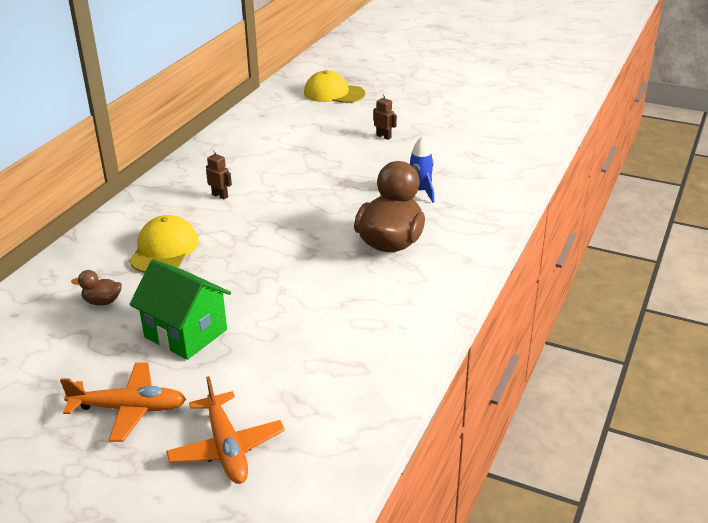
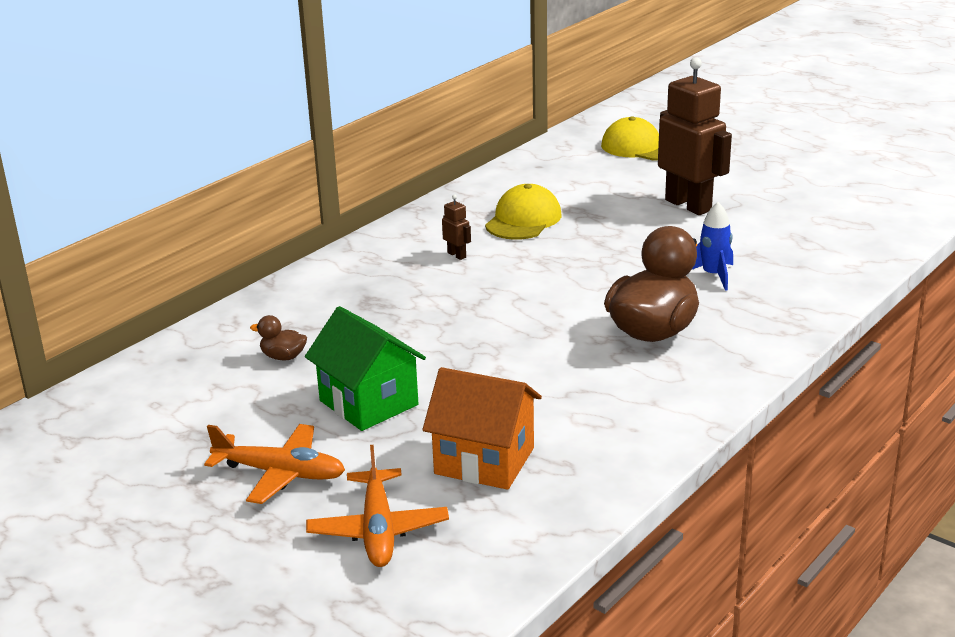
camera: 15 degrees right, 5 degrees down
yellow cap [129,215,199,273] -> yellow cap moved to [485,184,561,240]
brown robot [373,93,397,140] -> brown robot [658,57,732,215], size x2.46
none -> orange house [423,367,542,490]

